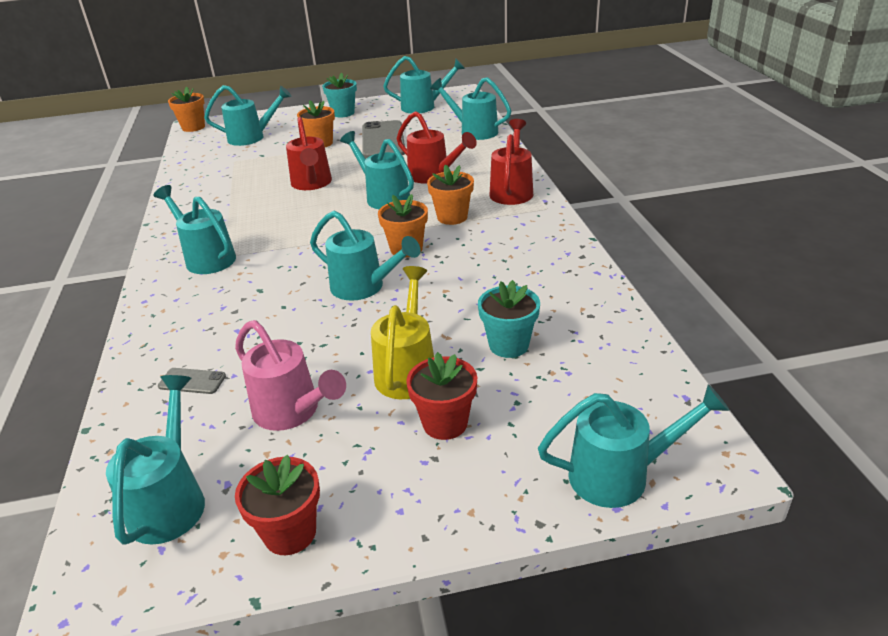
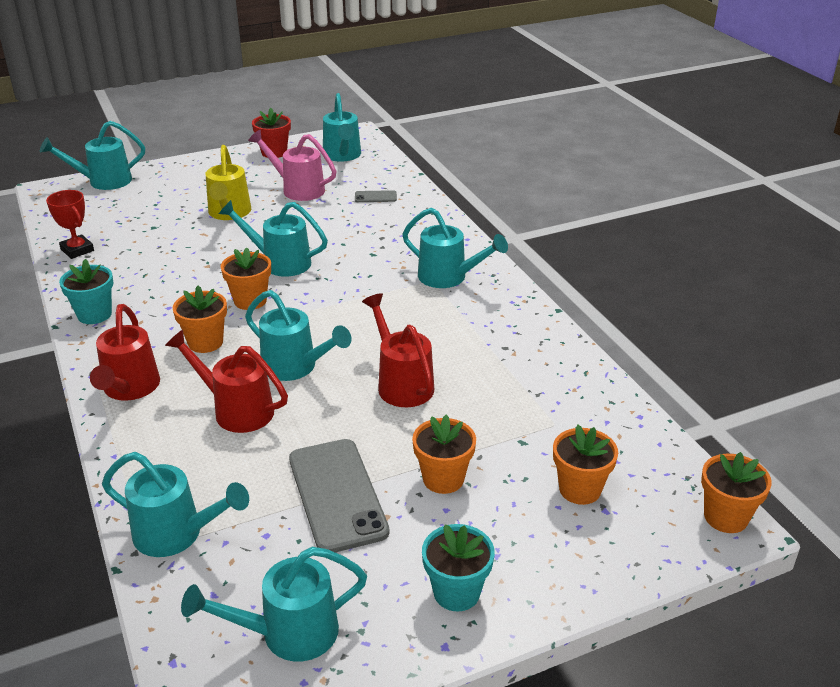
camera: 165 degrees right, 0 degrees up
turquoise watering can [204,85,292,146] -> orange flower pot [553,425,618,505]
red flower pot [406,352,477,440] -> none
turquoise flower pot [478,280,540,358] -> turquoise flower pot moved to [59,259,113,324]
none -> red trophy [46,190,94,259]

